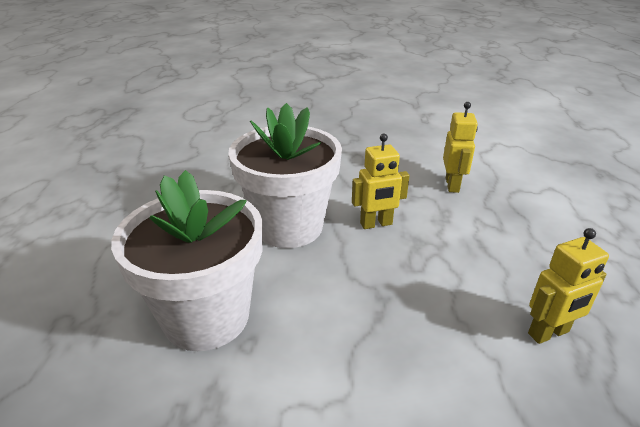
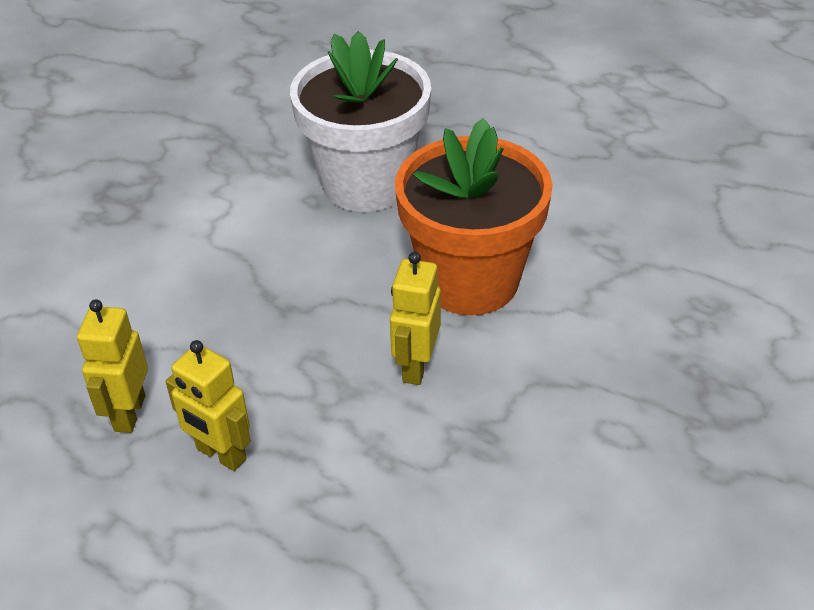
camera: 120 degrees right, 10 degrees up
white flower pot [228,103,342,248] -> orange flower pot [395,118,553,315]
yellow robot [443,102,478,193] -> yellow robot moved to [166,340,251,471]

